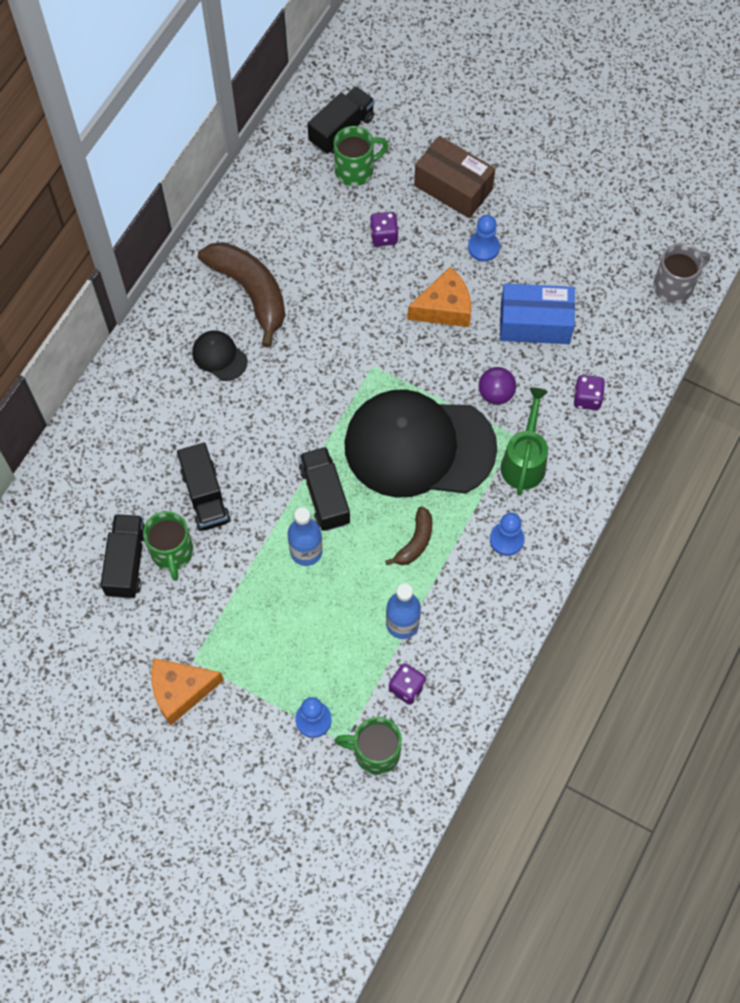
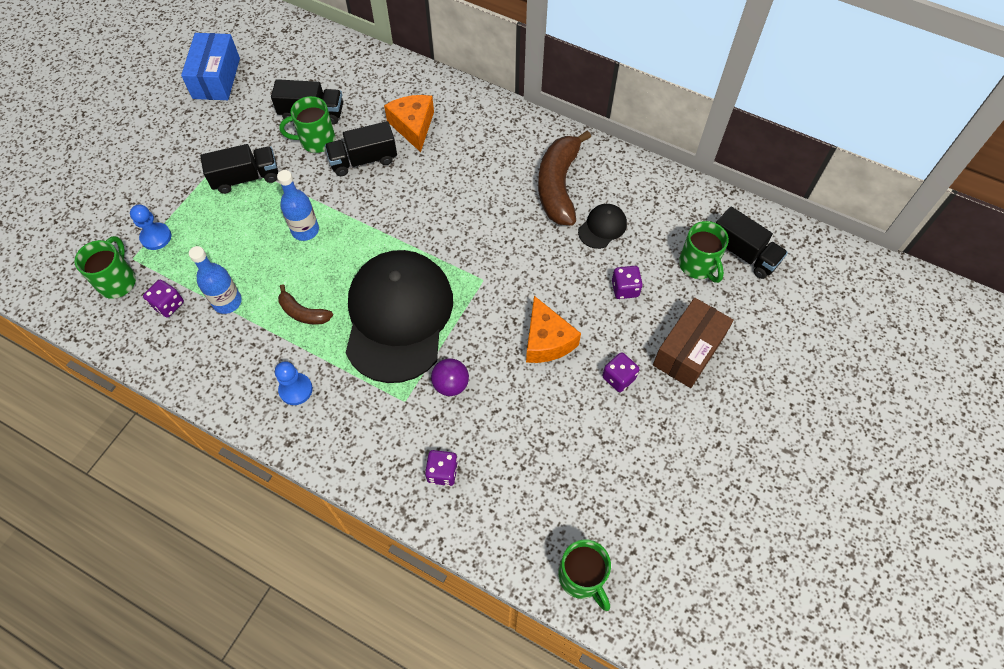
camera: 90 degrees right, 5 degrees down
orange cheese [151,658,224,725] -> orange cheese moved to [384,95,434,152]
black cap [192,330,248,381] -> black cap moved to [578,204,627,249]
brown banana [198,242,285,347] -> brown banana turned 135 degrees clockwise [538,130,591,225]
black truck [299,447,350,531] -> black truck moved to [200,144,278,194]
blue pawn [468,215,500,262] -> purple dice [602,352,640,392]
blue box [500,284,575,344] -> blue box moved to [181,33,240,100]
green watering can [501,388,548,496] -> none
grey mug [653,243,710,304] -> green mug [558,539,611,611]

